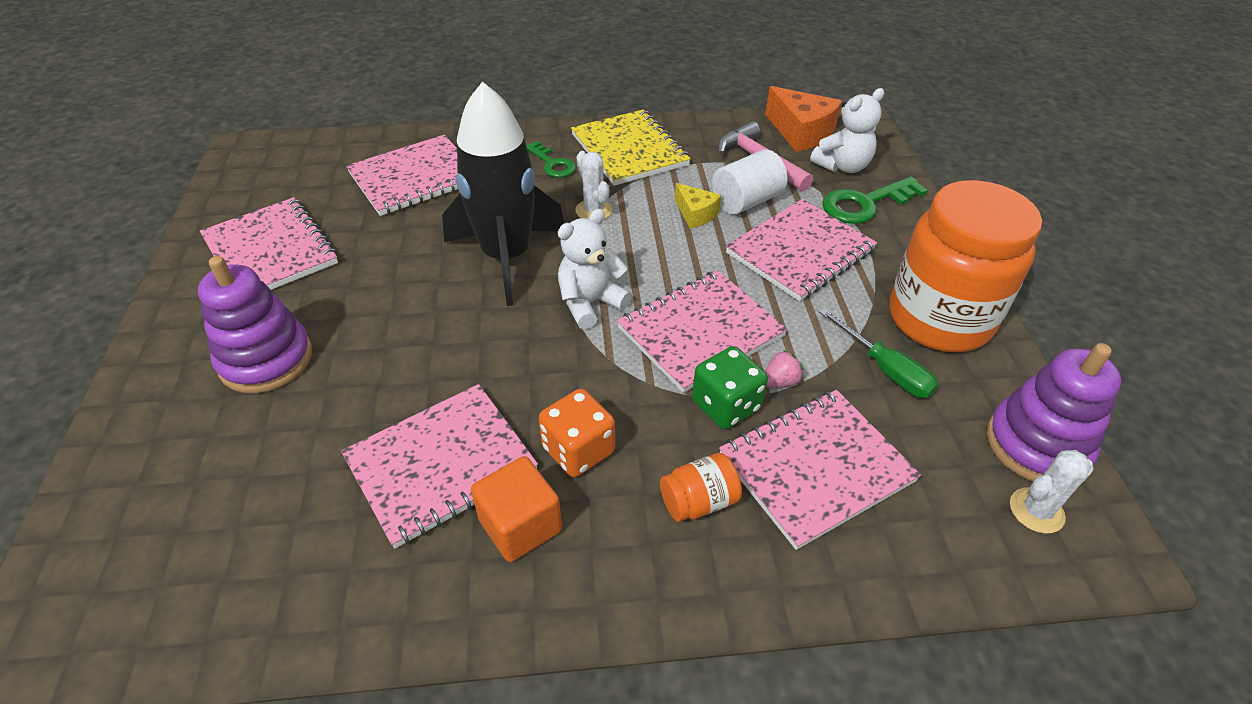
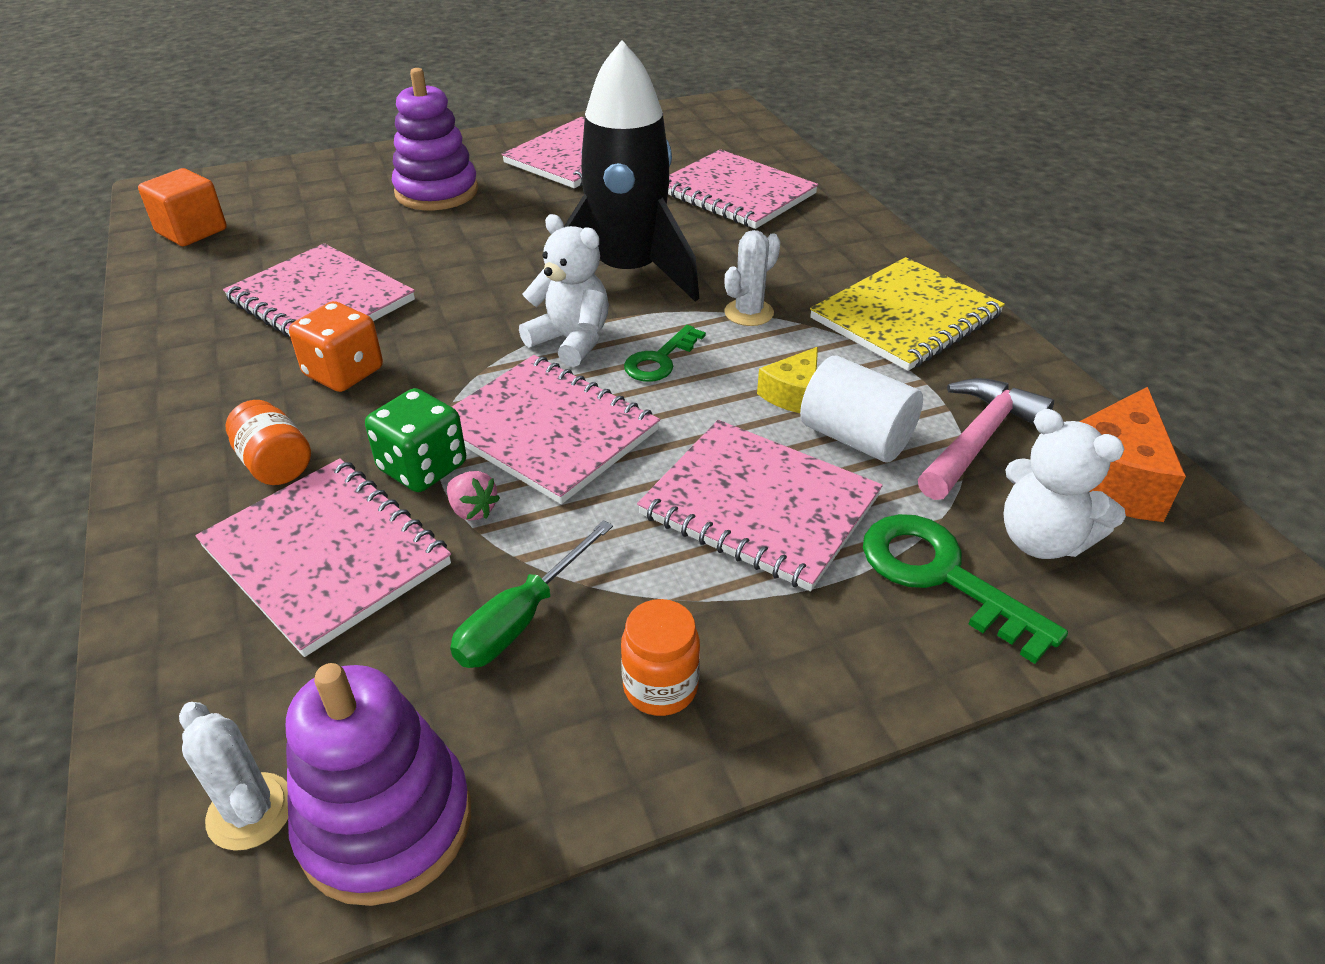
camera: 75 degrees right, 5 degrees down
orange cube [471,456,562,562] -> orange cube moved to [138,168,227,246]
green key [526,141,576,178] -> green key moved to [624,325,706,382]
orange jar [889,180,1042,352] -> orange jar [621,599,700,716], size x0.40

